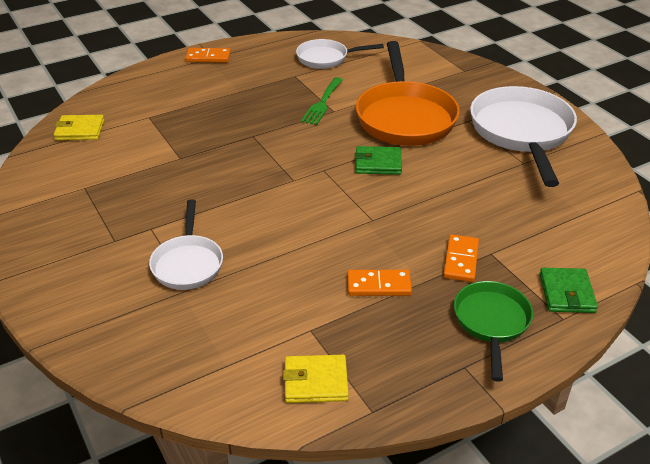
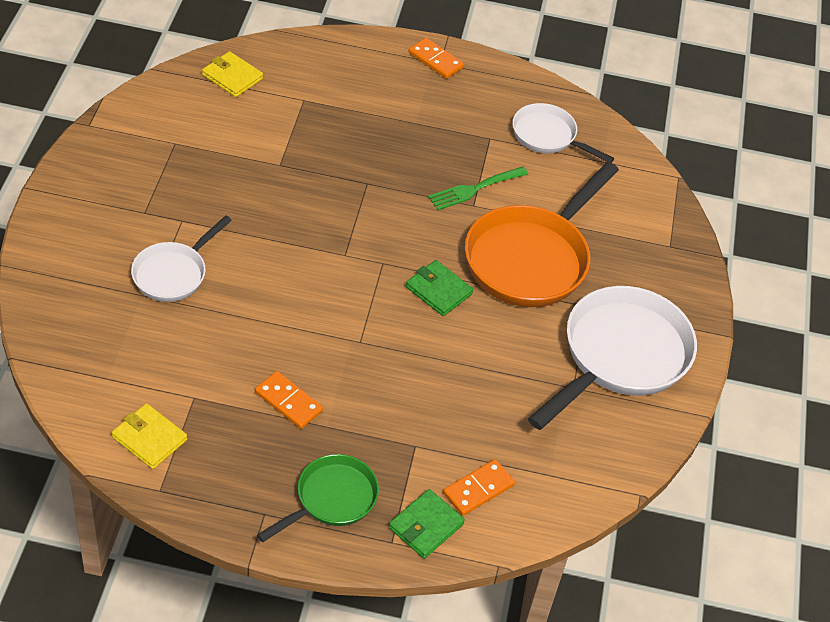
camera: 35 degrees right, 10 degrees up
orange domino [443,234,479,282] -> orange domino moved to [443,459,515,516]

